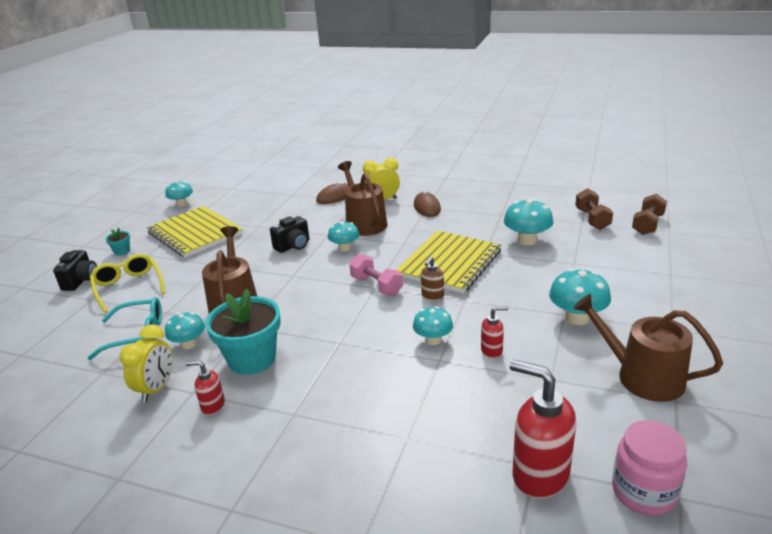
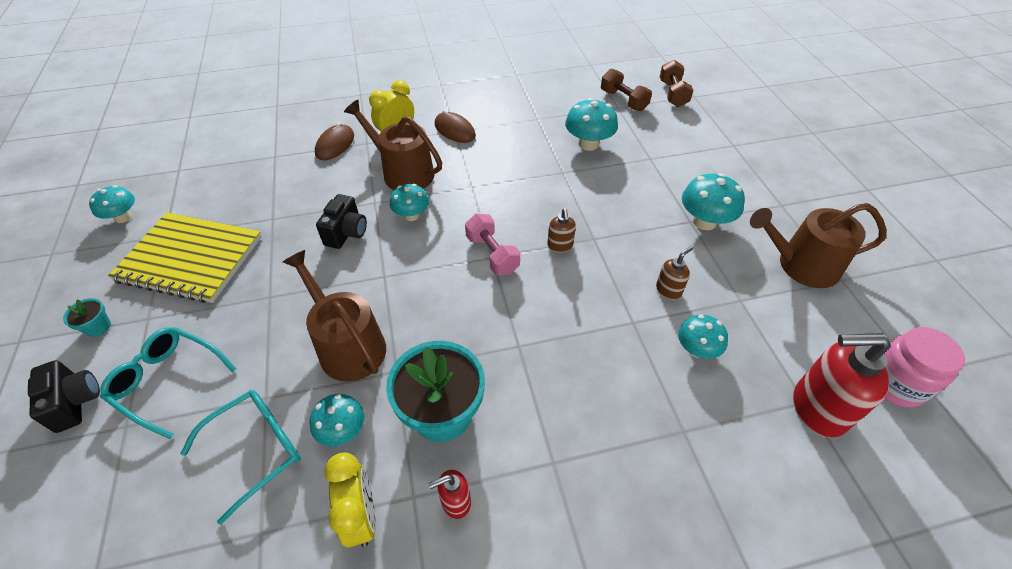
camera: 35 degrees left, 20 degrees up
yellow glasses [90,254,166,313] -> turquoise glasses [100,327,236,439]
pink dumbbell [349,254,403,296] -> pink dumbbell turned 45 degrees clockwise [465,214,520,275]
yellow notebook [396,231,501,293] -> none
turquoise mushroom [413,306,453,345] -> turquoise mushroom moved to [678,314,728,359]
red soap dispenser [481,306,508,358] -> brown soap dispenser [656,246,694,300]

